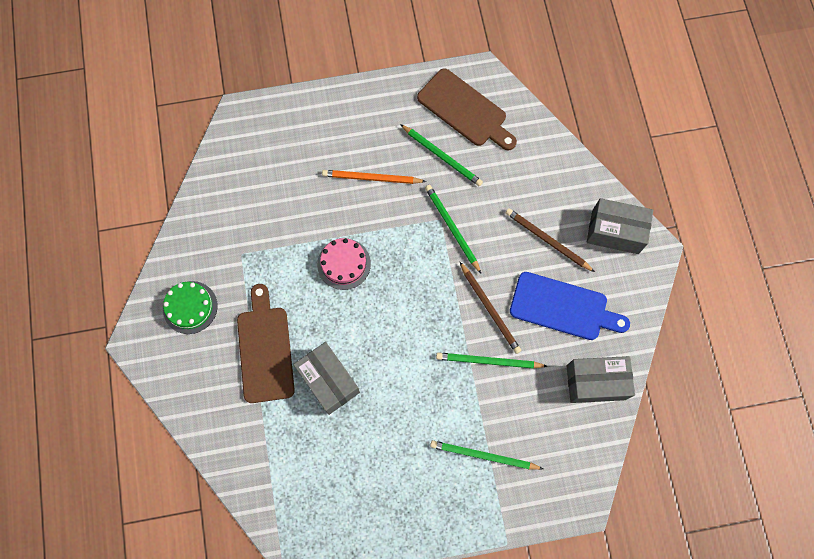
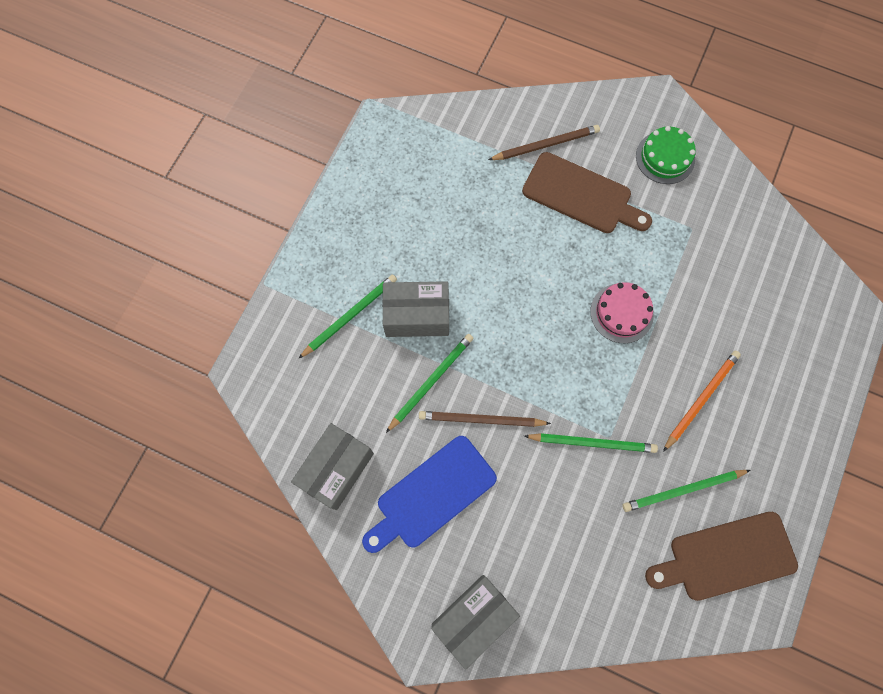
camera: 125 degrees right, 0 degrees up
grey box [293,342,360,415] -> grey box moved to [382,281,449,337]
brown pencil [506,208,595,272] -> brown pencil moved to [488,125,600,160]

